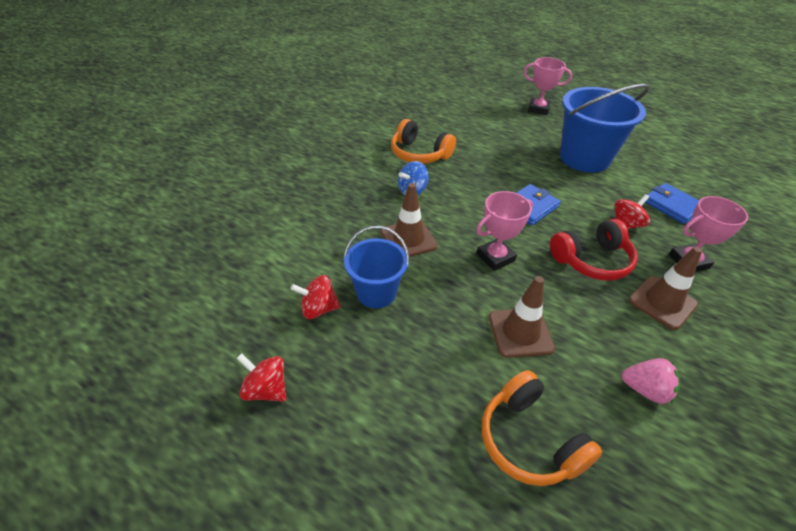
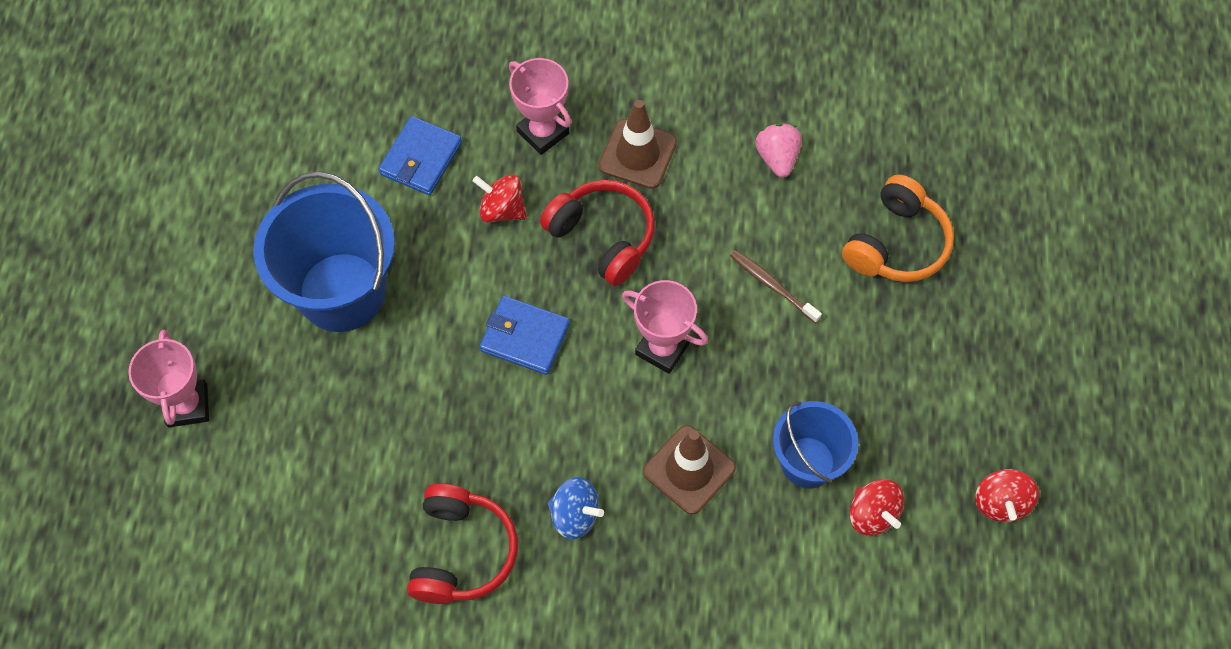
camera: 115 degrees left, 20 degrees up
orange headphones [391,119,456,164] -> red headphones [407,484,518,604]
brown traffic cone [489,276,555,358] -> brown toothbrush [730,250,822,323]

